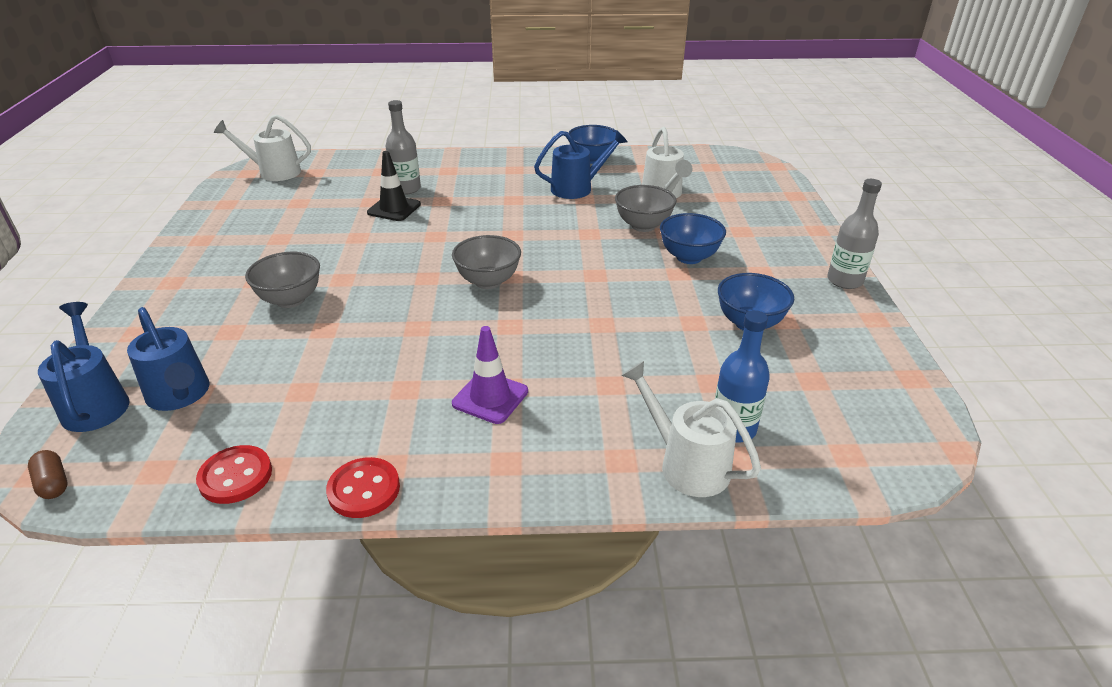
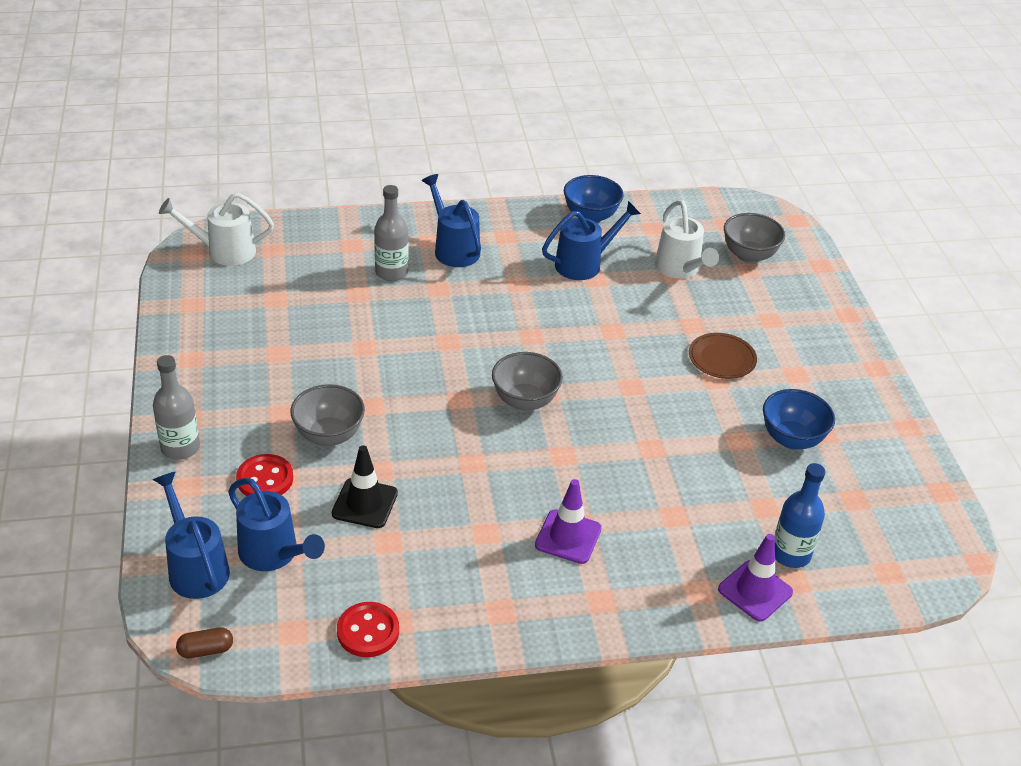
camera: 10 degrees left, 5 degrees up
brown capsule [28,450,67,499] -> brown capsule turned 60 degrees counterclockwise [176,627,233,658]
red button [326,457,400,518] -> red button moved to [236,454,293,496]
black traffic cone [367,151,421,221] -> black traffic cone moved to [332,445,398,528]
grey bowl [615,185,677,232] -> grey bowl moved to [724,213,785,263]
white watering can [621,361,761,497] -> purple traffic cone [718,534,793,621]
blue bowl [660,213,726,264] -> brown plate [689,333,757,379]
grey bottle [827,179,882,289] -> grey bottle moved to [153,355,200,460]
none -> blue watering can [422,174,481,267]

